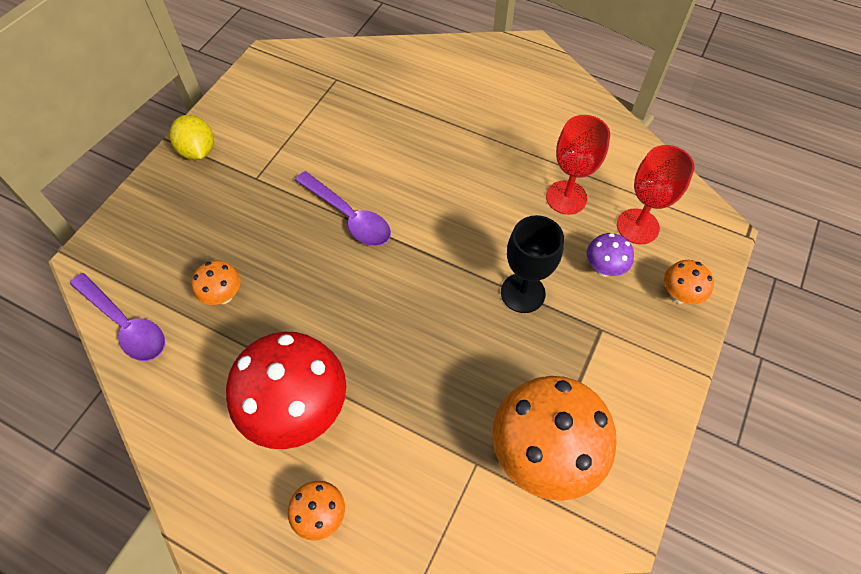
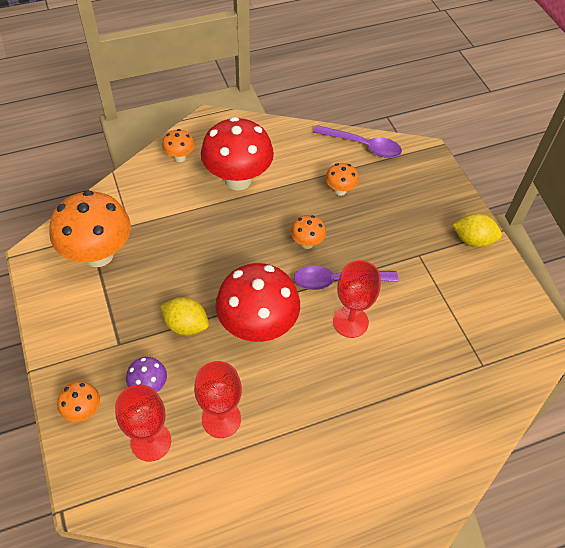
camera: 130 degrees right, 5 degrees down
purple spoon [70,273,165,361] -> purple spoon turned 150 degrees counterclockwise [313,125,402,158]
black goblet [501,215,564,313] -> yellow lemon [160,297,209,336]
none -> red mushroom [215,263,300,342]
none -> orange mushroom [291,215,326,249]
none -> red goblet [333,260,381,338]

